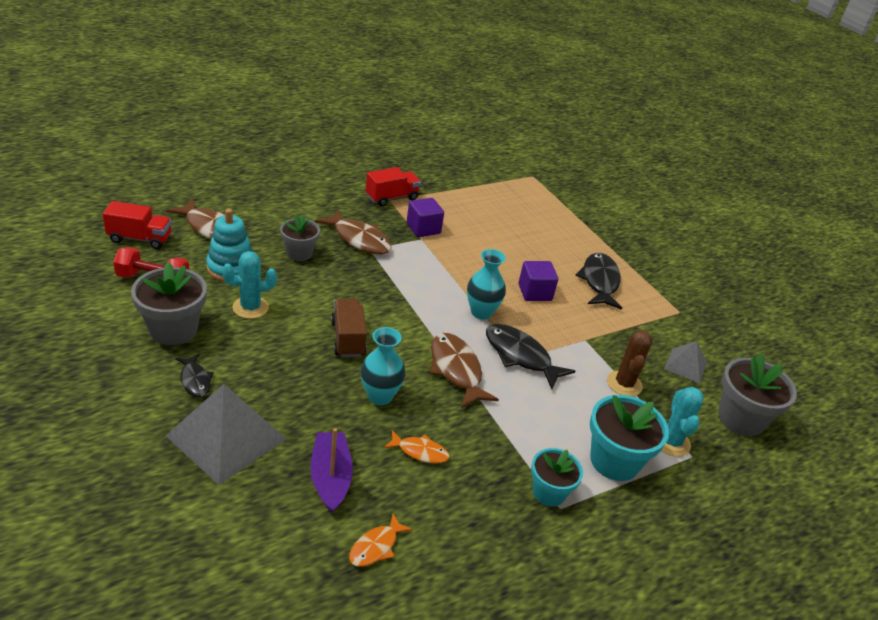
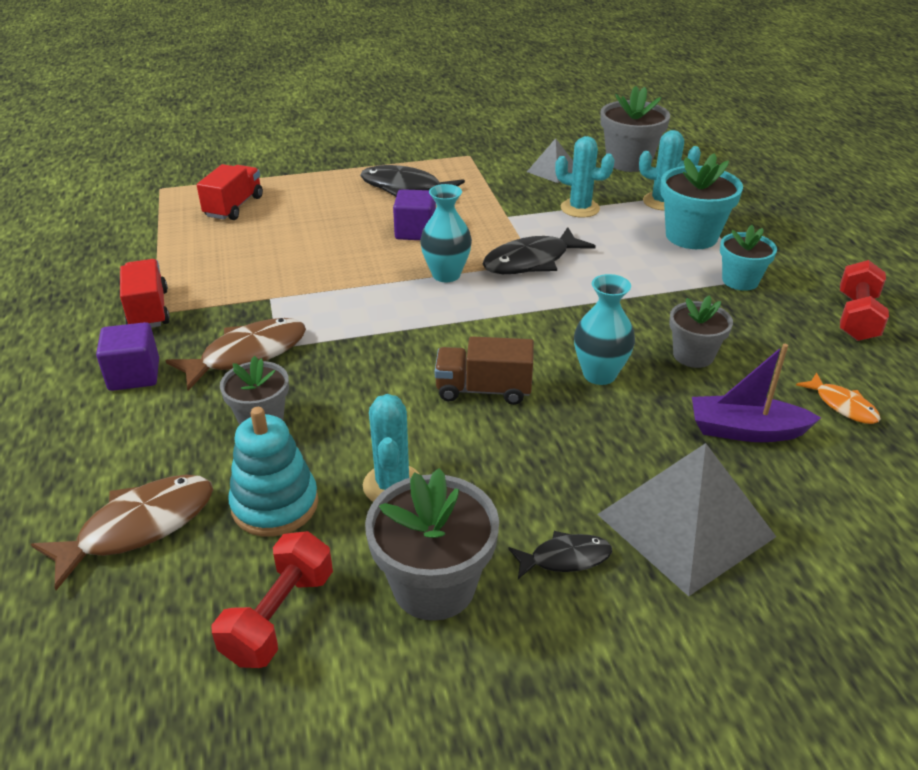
camera: 70 degrees left, 0 degrees up
red truck [103,201,172,249] -> red truck moved to [197,164,263,220]
orange fish [384,430,449,464] -> grey flower pot [669,295,733,368]
purple cube [407,198,444,237] -> purple cube moved to [96,322,159,391]
brown fish [430,333,499,409] -> none
brown cactus [607,330,653,396] -> turquoise cactus [555,136,615,218]
none -> red dumbbell [840,260,889,341]

